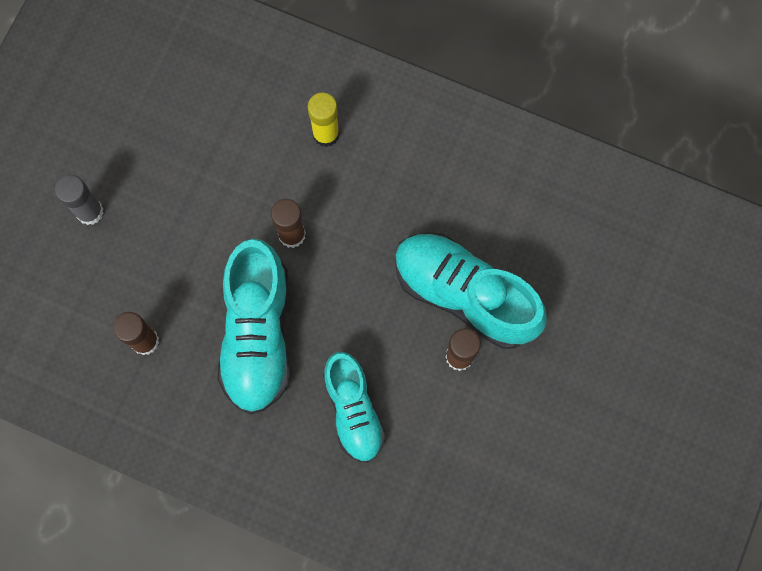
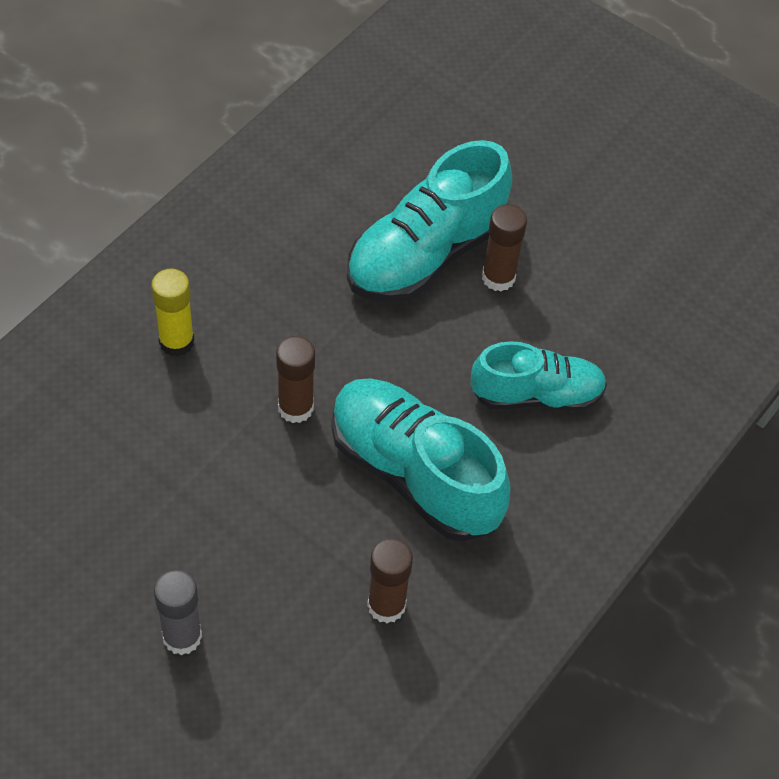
camera: 80 degrees left, 20 degrees down
turquoise shoe [217,239,290,415] -> turquoise shoe turned 150 degrees counterclockwise [331,378,511,541]

